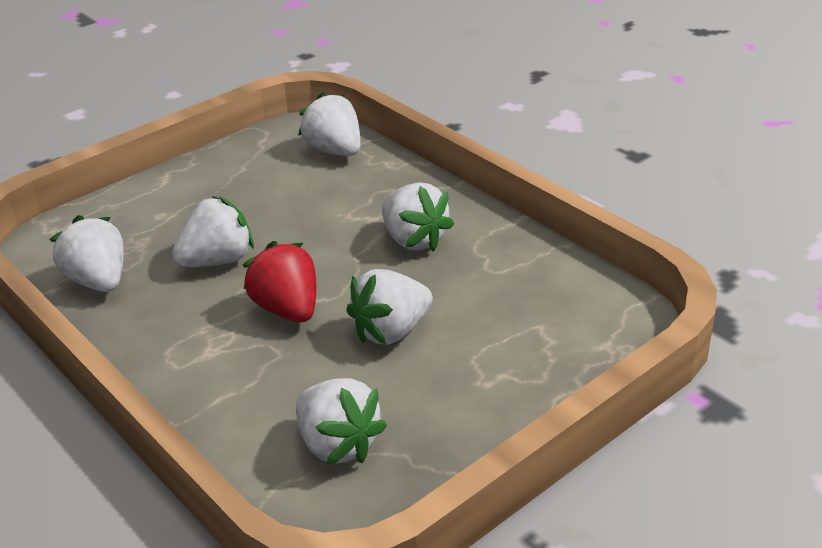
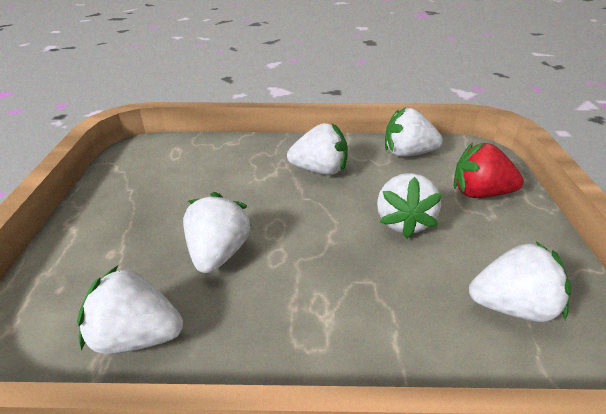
camera: 50 degrees left, 0 degrees up
red strawberry [243,241,316,322] -> red strawberry moved to [454,143,524,198]
white strawberry [298,91,361,156] -> white strawberry moved to [385,107,443,157]

